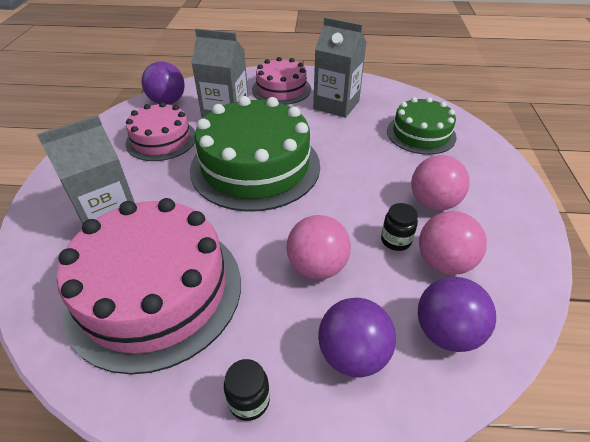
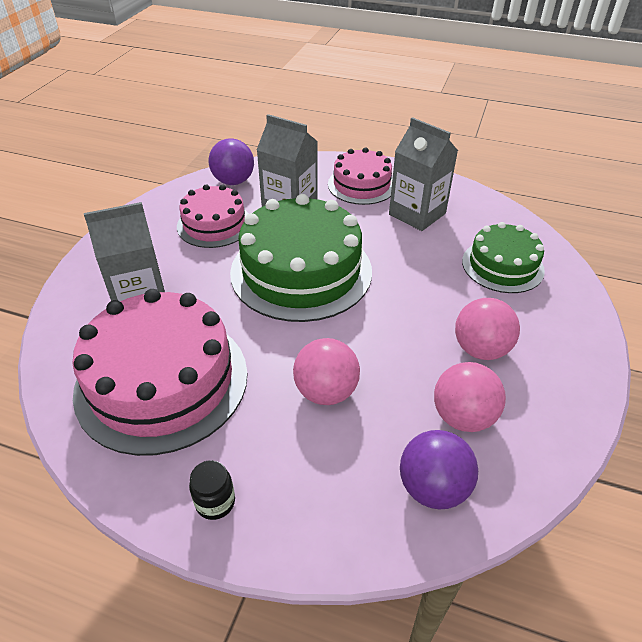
camera: 15 degrees right, 0 degrees up
purple ball [318,298,396,377] -> none
black jar [381,203,418,251] -> none

